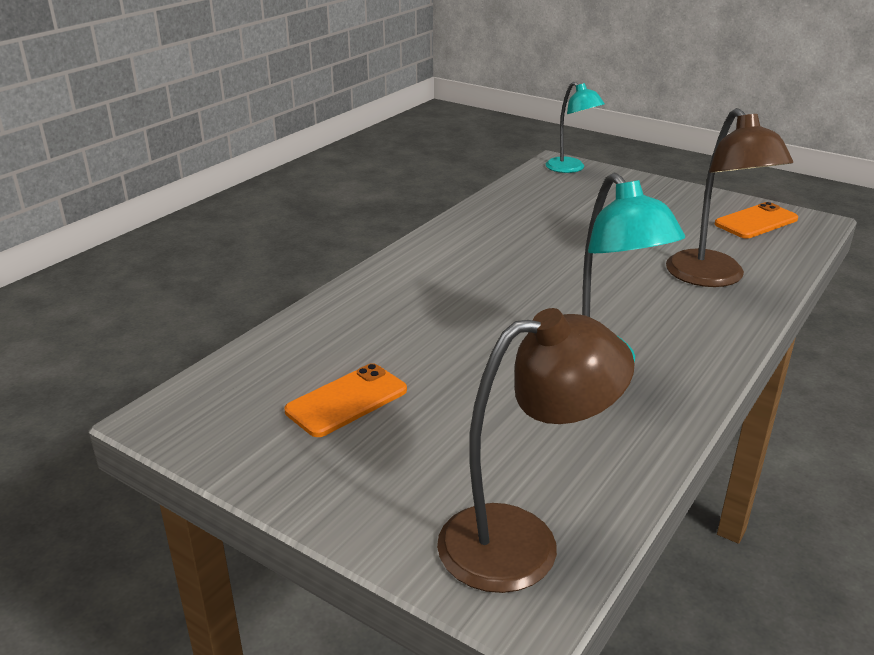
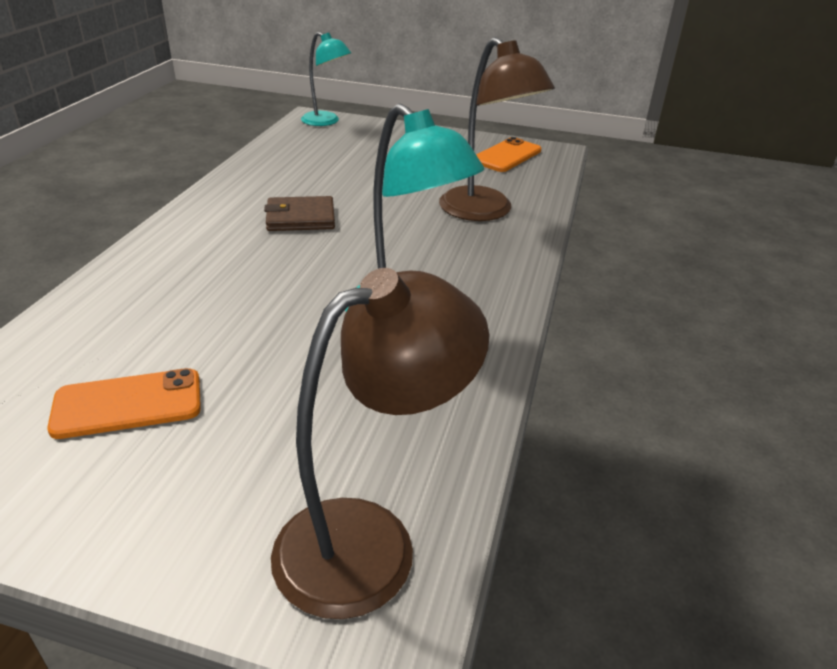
camera: 20 degrees left, 5 degrees up
orange phone [284,363,407,437] -> orange phone turned 45 degrees clockwise [47,368,201,439]
none -> brown wallet [264,196,335,231]

